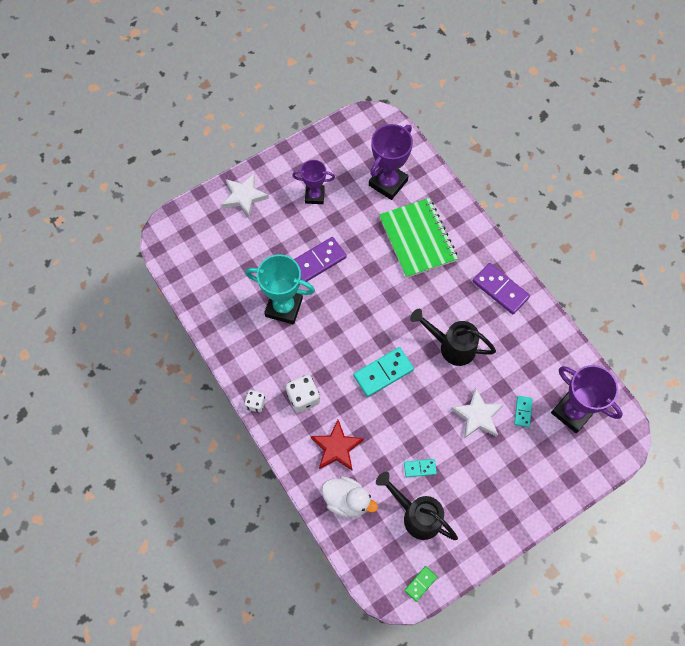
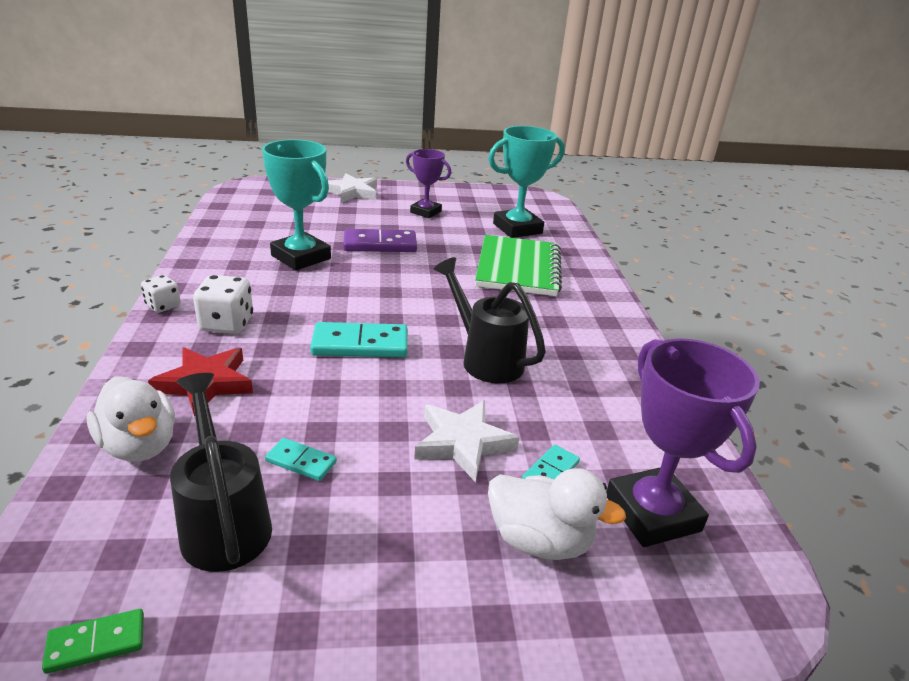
camera: 25 degrees right, 35 degrees down
purple trophy [369,124,413,200] -> turquoise trophy [488,126,565,238]
purple domino [473,263,530,314] -> none
none -> white duck [488,468,626,560]

